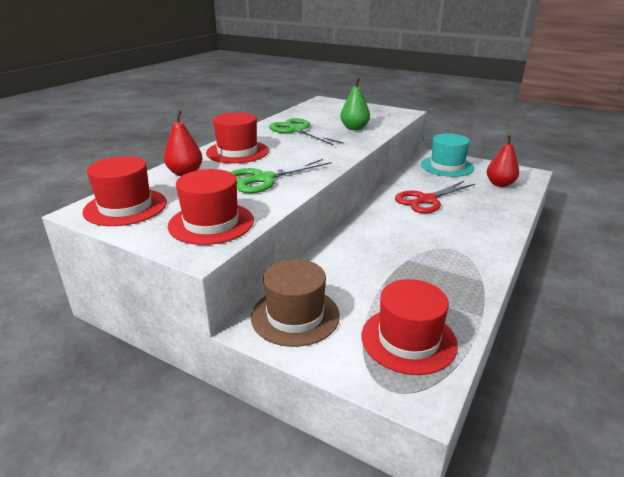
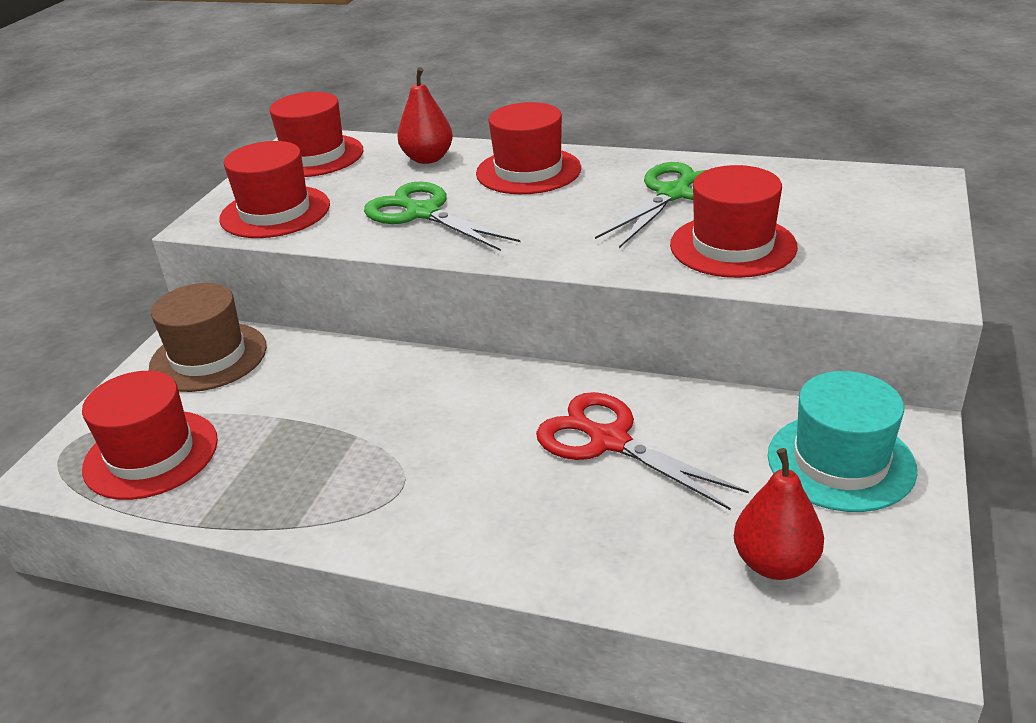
camera: 80 degrees right, 5 degrees up
green pear [340,77,370,130] -> red hat [670,165,798,278]

